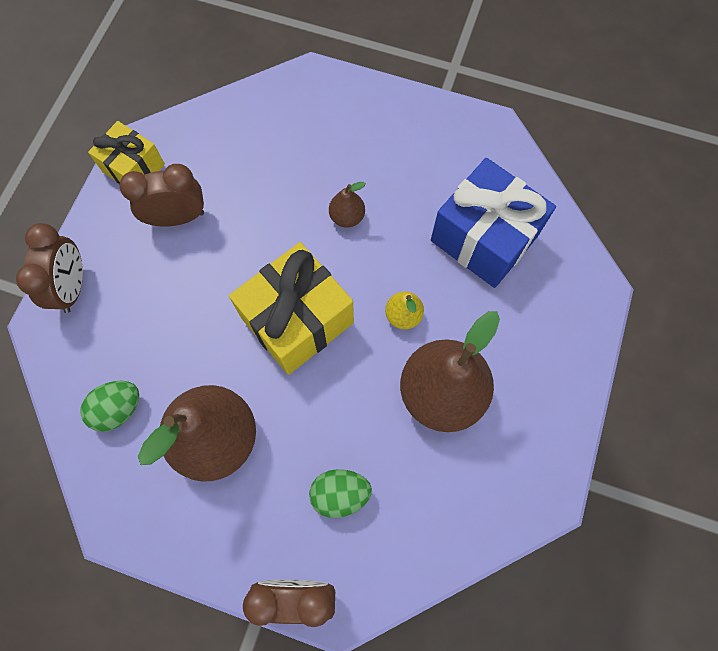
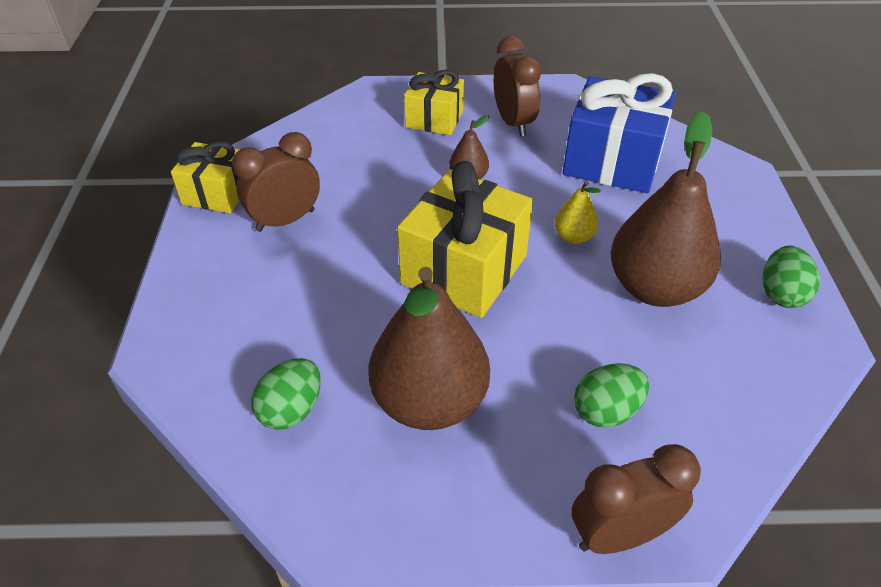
camera: 20 degrees left, 25 degrees down
brown clock [16,223,83,313] -> brown clock moved to [494,36,542,136]
none -> yellow gift [404,70,464,135]
none -> green egg [763,246,820,308]

